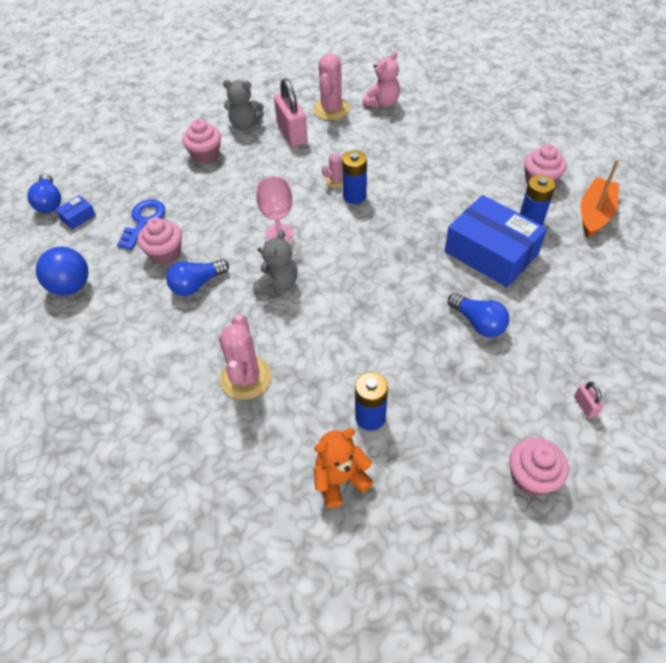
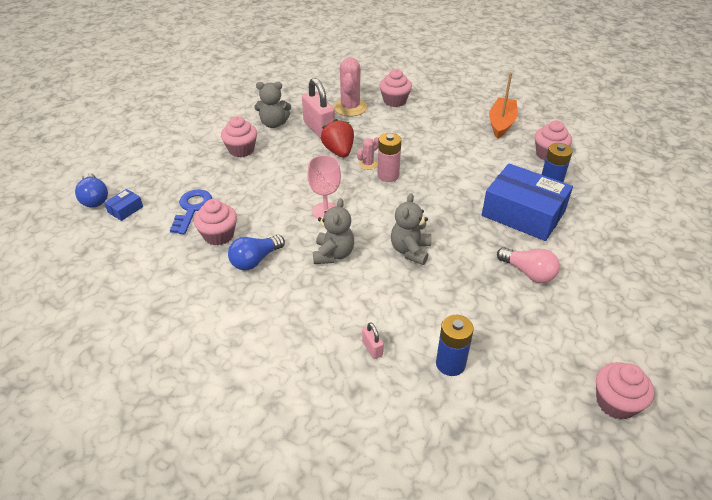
camera: 10 degrees left, 10 degrees down
blue ball [36,247,88,295] -> none
pink cactus [219,314,272,400] -> none
orange teddy bear [314,428,374,508] -> none
blue battery [342,150,367,204] -> pink battery [377,133,401,182]
pink teddy bear [362,51,400,108] -> pink cupcake [380,69,412,107]
blue light bulb [448,293,509,337] -> pink light bulb [497,247,560,283]
pink padlock [574,382,604,418] -> pink padlock moved to [362,322,384,359]
orange boat [580,160,619,238] -> orange boat moved to [489,72,518,139]
none -> red strawberry [321,119,354,158]
none -> grey teddy bear [391,193,432,265]

